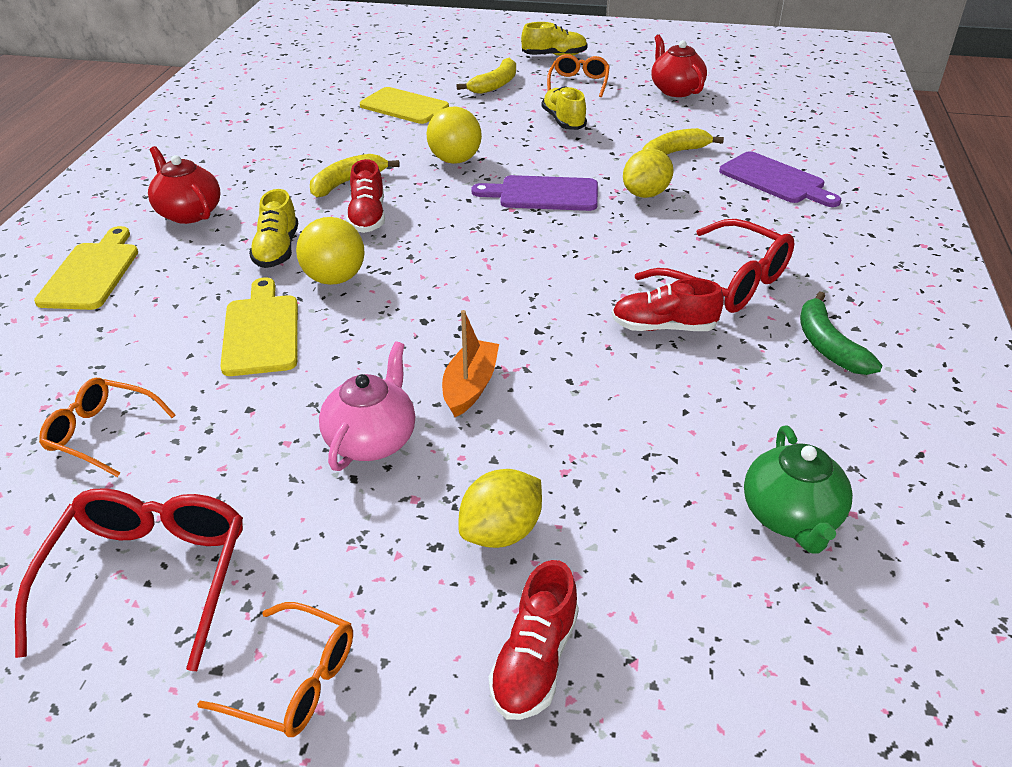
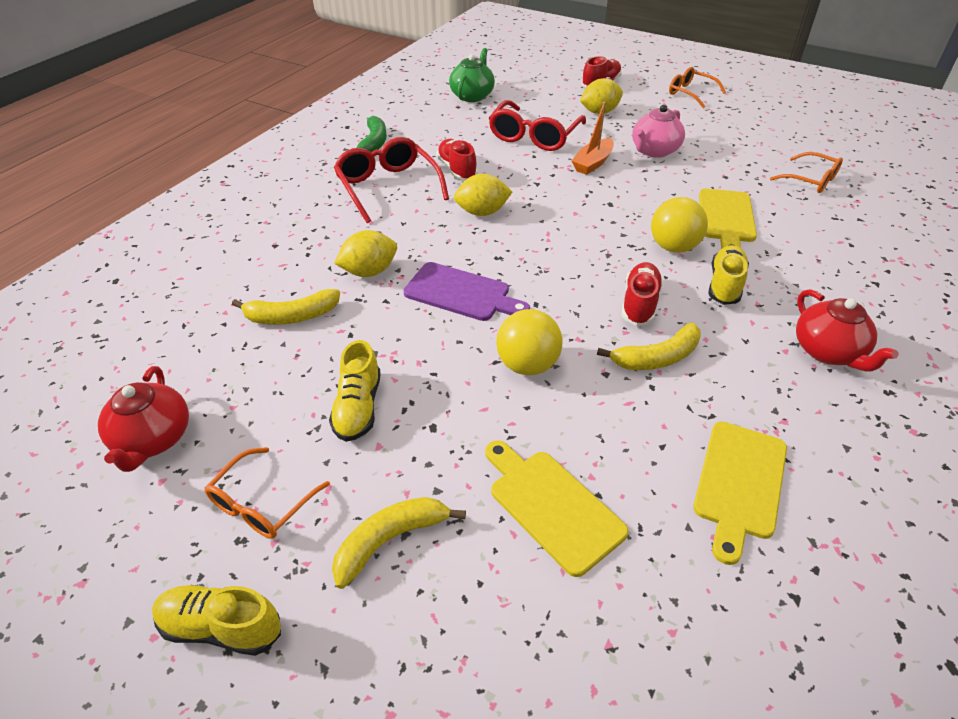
camera: 160 degrees left, 5 degrees up
red glasses [15,488,243,671] -> red glasses moved to [489,100,586,151]
yellow cutting board [34,226,138,310] -> yellow cutting board moved to [693,421,787,565]
red shoe [612,278,724,331] -> red shoe turned 135 degrees counterclockwise [436,139,478,181]
purple cutting board [719,151,841,207] -> none
none -> yellow lemon [454,174,512,216]

